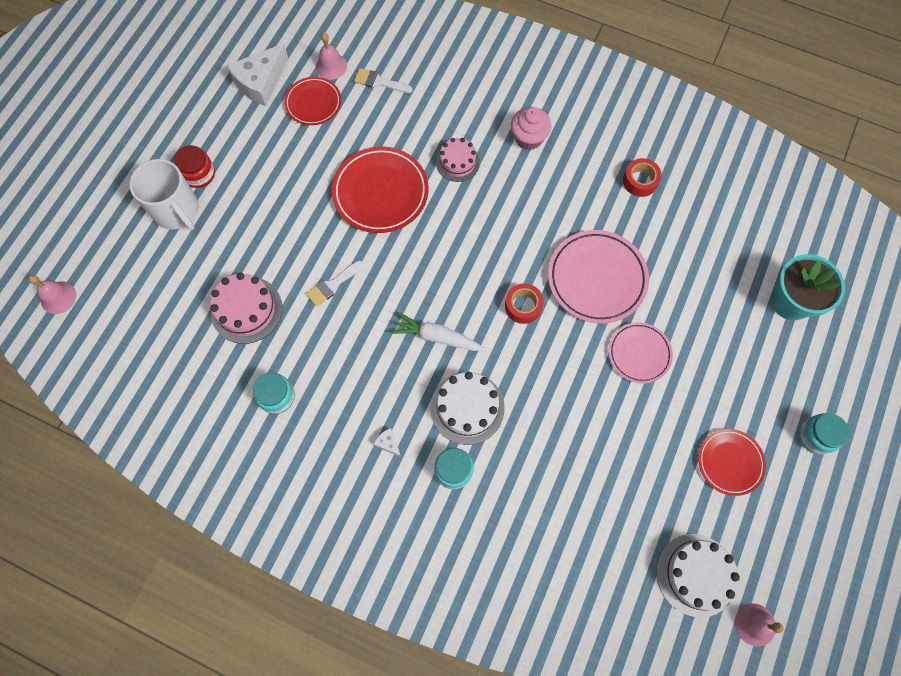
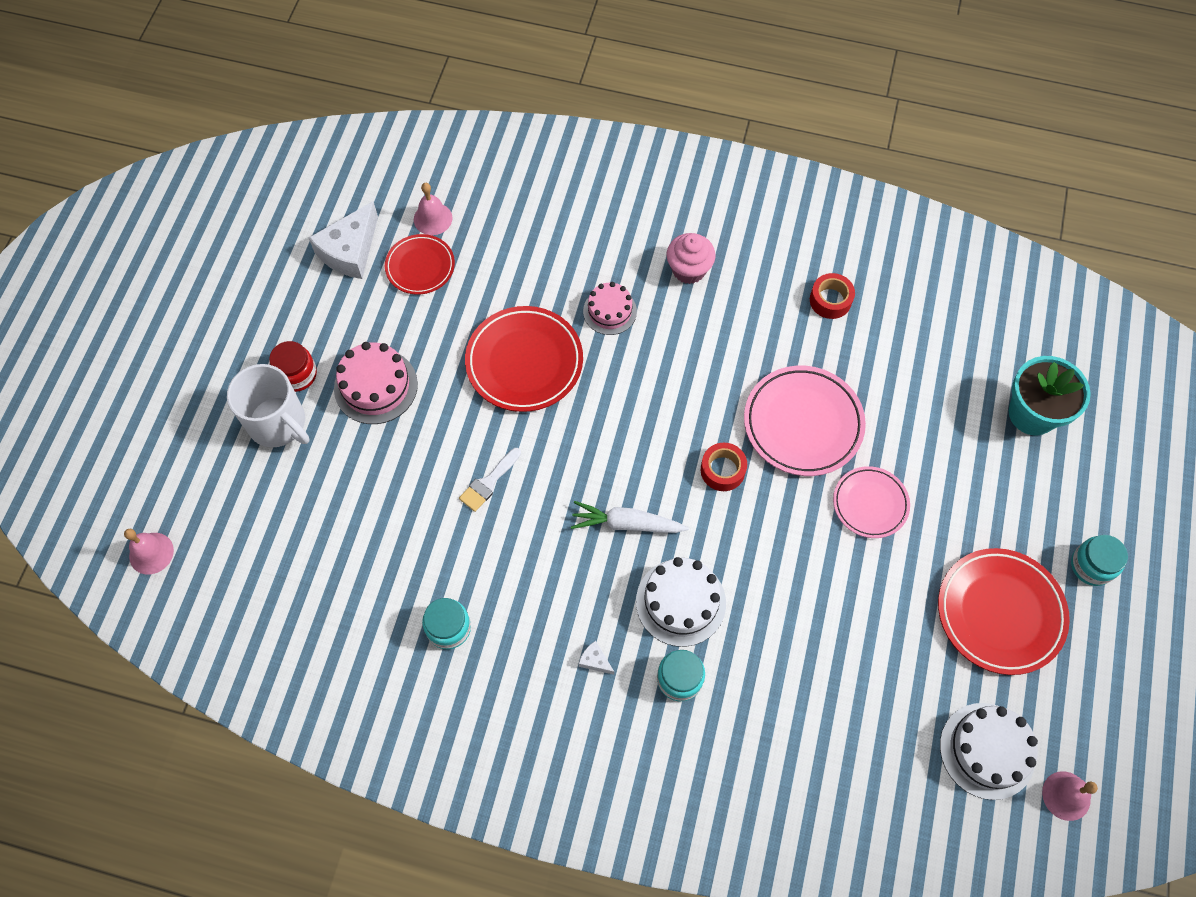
camera: 10 degrees left, 5 degrees down
pink cake [210,273,282,344] -> pink cake moved to [334,342,418,424]
white brush [354,68,412,93] -> none
red plate [698,429,766,496] -> red plate [938,548,1070,675], size x1.63

